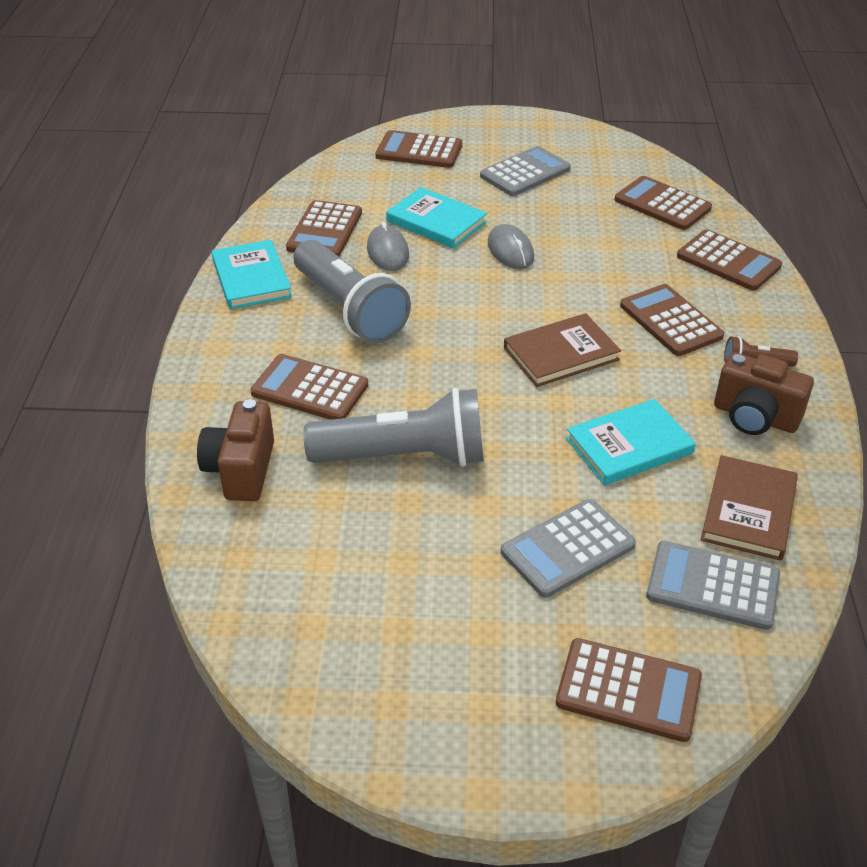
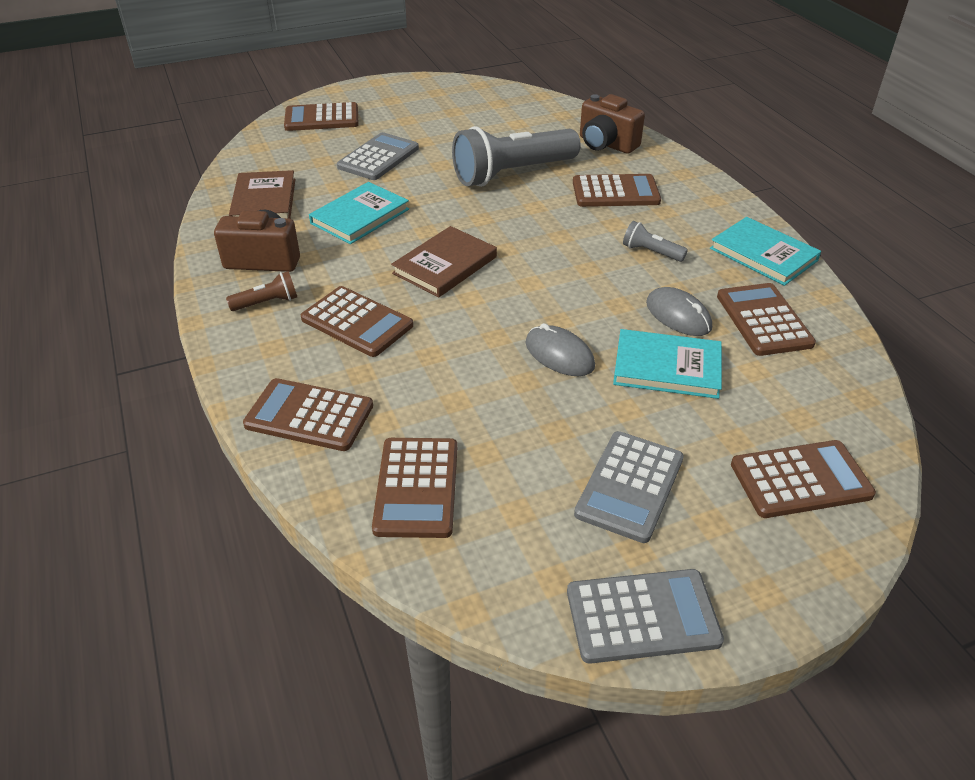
camera: 155 degrees right, 0 degrees up
brown camera [197,399,274,501] -> brown camera turned 150 degrees clockwise [580,94,645,154]
grey flashlight [293,240,411,343] -> grey flashlight [623,221,688,262], size x0.43
brown calculator [615,176,712,230] -> brown calculator turned 75 degrees clockwise [372,438,457,538]
grey calculator [646,541,780,630] -> grey calculator moved to [567,569,724,664]

